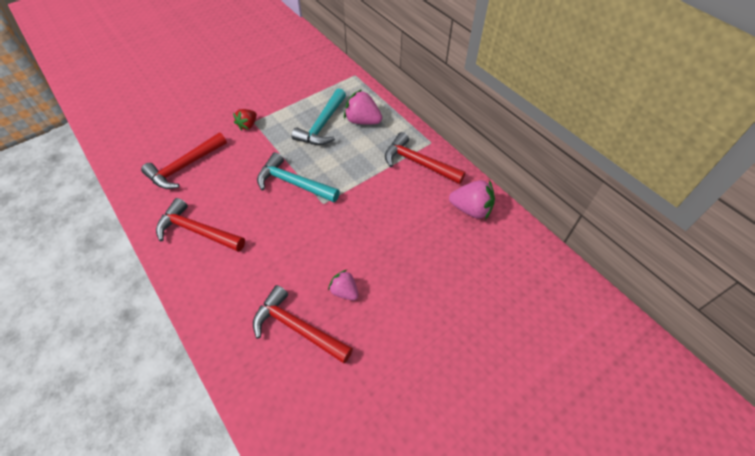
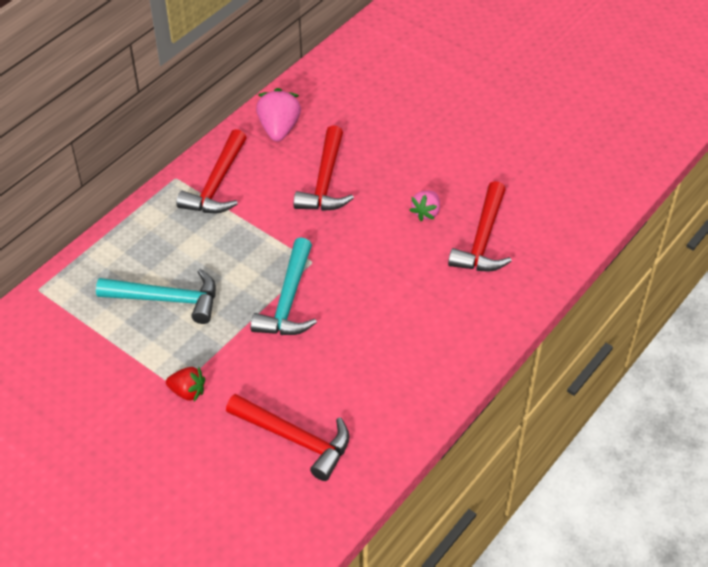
camera: 105 degrees left, 5 degrees down
red hammer [156,198,245,252] -> red hammer moved to [294,125,354,211]
pink strawberry [344,89,382,124] -> none

